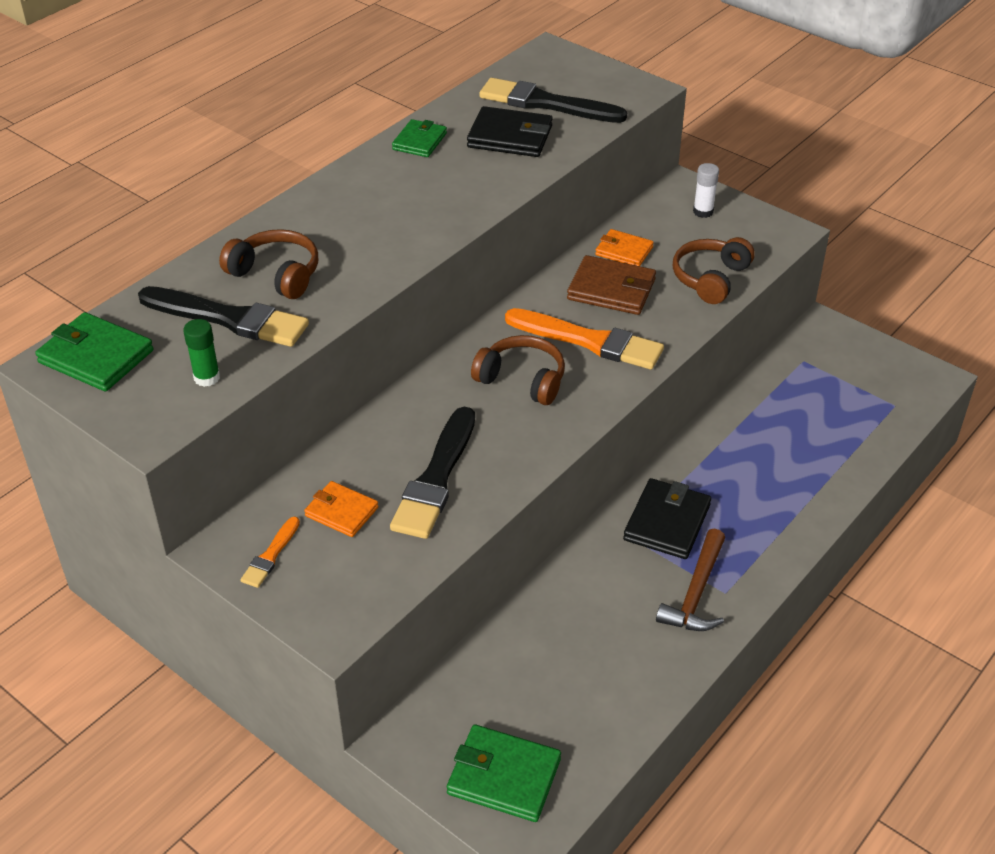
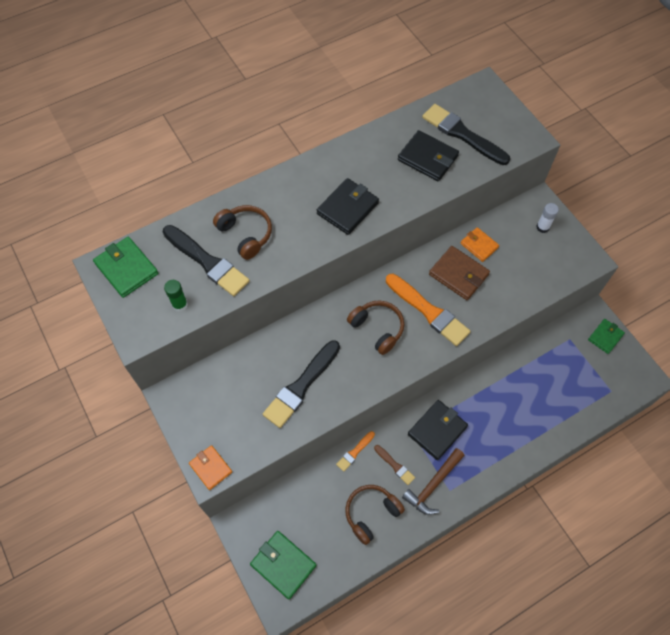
camera: 20 degrees right, 20 degrees up
orange brush [240,517,300,588] -> orange brush moved to [336,431,375,472]
orange wallet [304,481,379,537] -> orange wallet moved to [189,445,232,490]
green wallet [392,119,447,157] -> green wallet moved to [588,319,625,354]
brown headphones [673,237,755,304] -> brown headphones moved to [345,485,405,545]
none -> black wallet [317,178,379,235]
none -> brown brush [374,445,415,485]

